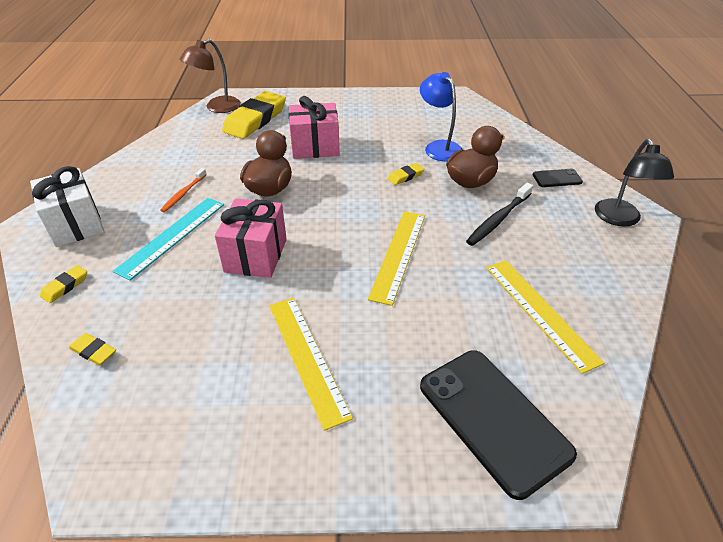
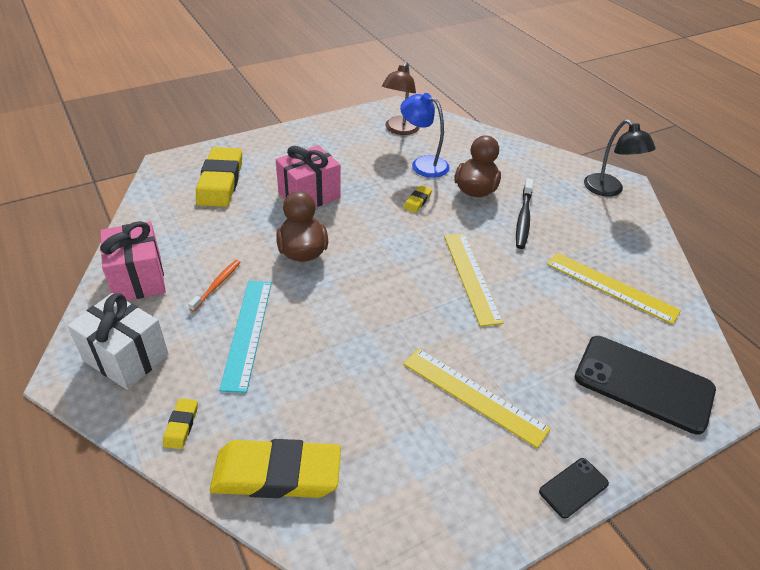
camera: 30 degrees left, 0 degrees up
yellow eraser [69,333,116,365] -> yellow eraser [210,439,341,498], size x2.29
orange toothbrush [160,168,207,212] -> orange toothbrush turned 150 degrees counterclockwise [188,260,241,312]
brown lamp [180,39,241,113] -> brown lamp moved to [382,62,420,135]
pink gift [215,198,287,278] -> pink gift moved to [100,221,166,301]
black phone [533,168,583,187] -> black phone moved to [539,458,609,518]

